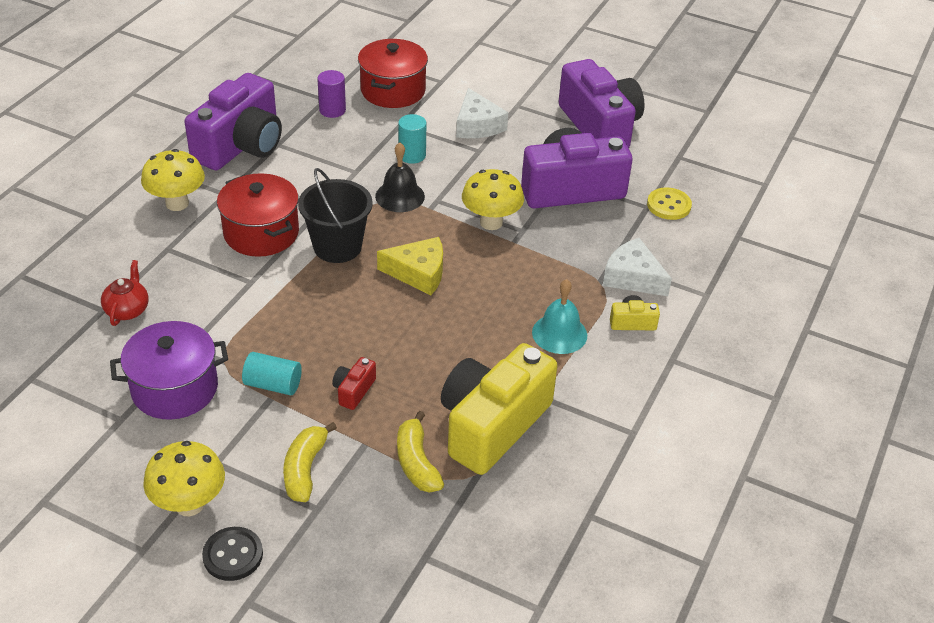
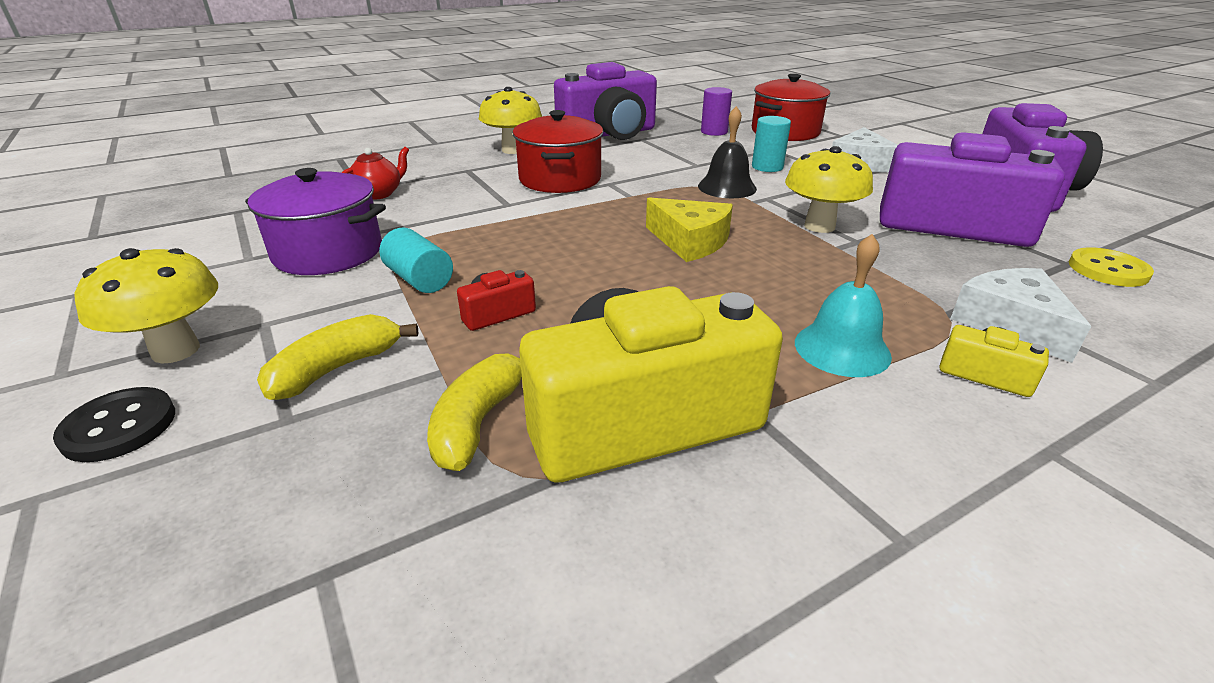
camera: 35 degrees right, 10 degrees down
black bucket [298,168,373,263] -> none

